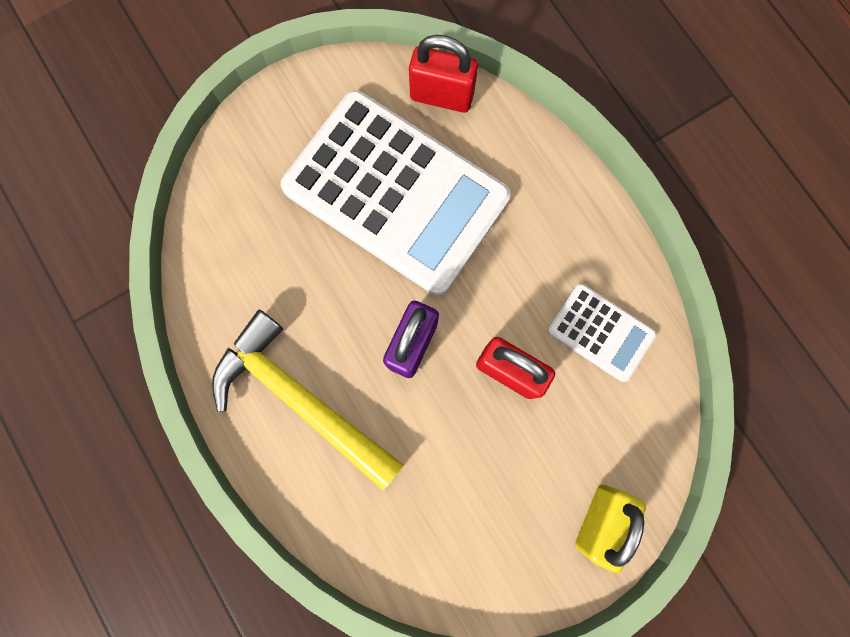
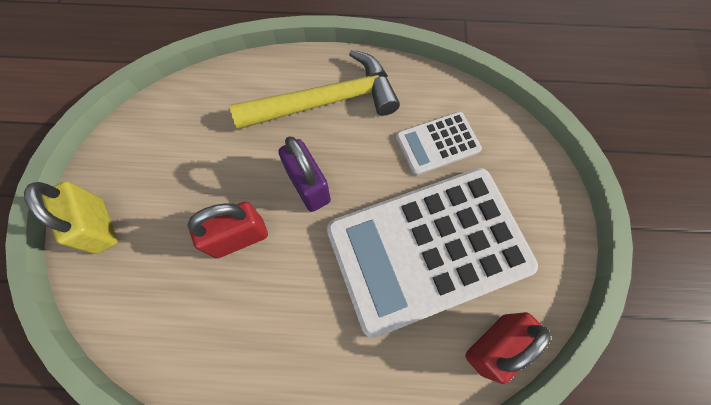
camera: 125 degrees right, 10 degrees down
white calculator [548,283,656,382] -> white calculator moved to [396,112,482,175]

